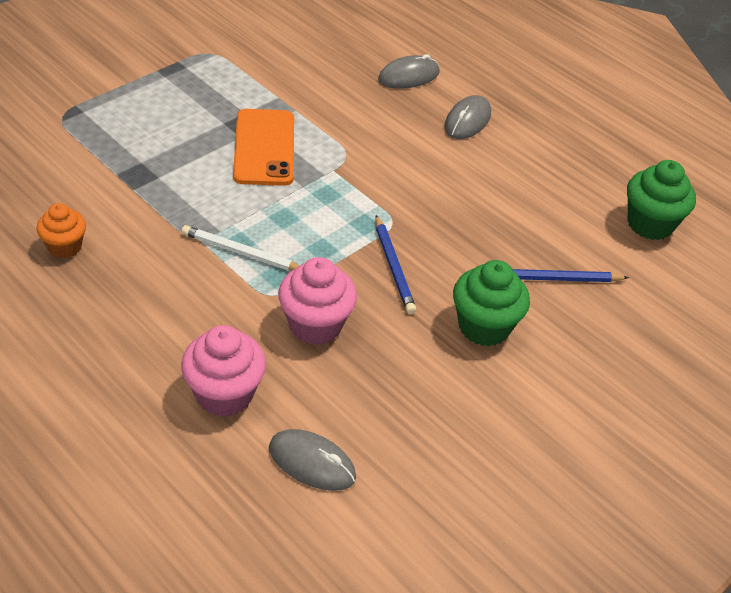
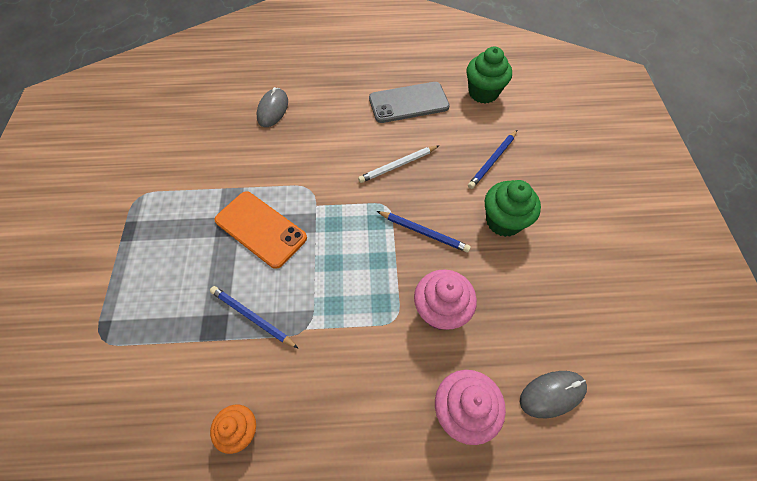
camera: 45 degrees left, 15 degrees up
white pencil [182,225,299,271] -> white pencil moved to [358,145,439,183]
grey mouse [444,95,491,139] -> none
none -> blue pencil [210,286,298,348]
none -> grey phone [369,82,450,123]

